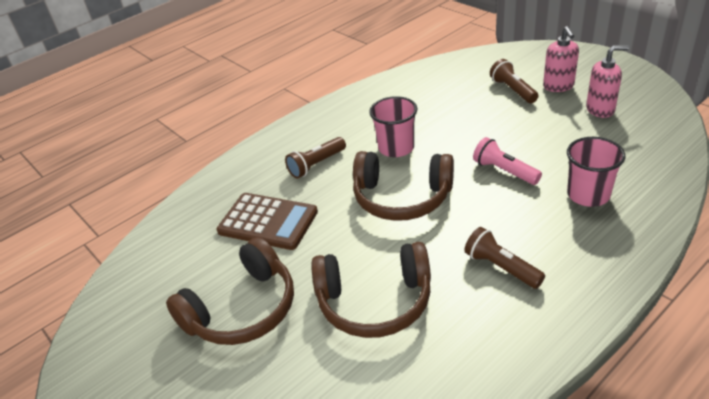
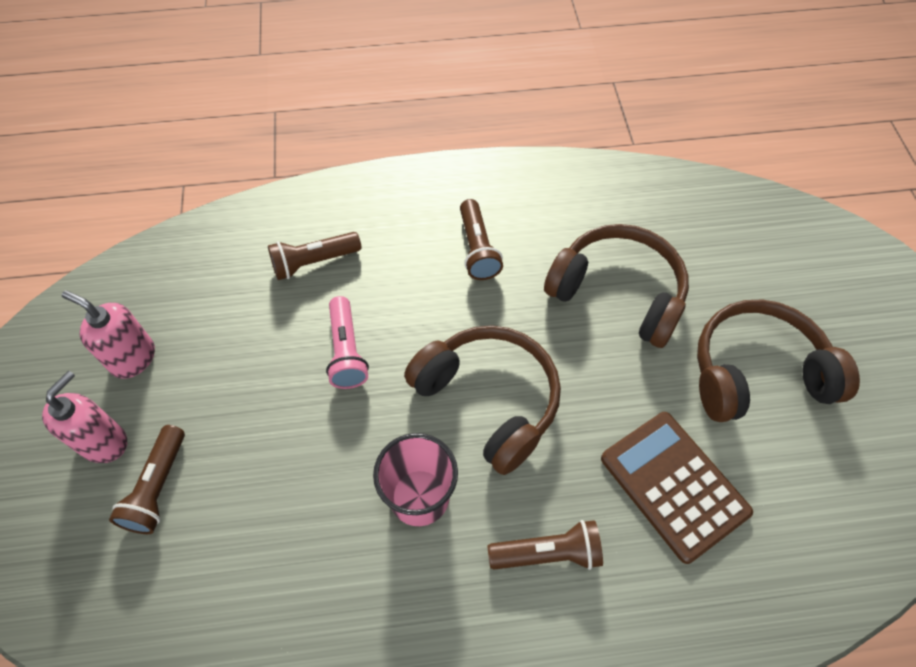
camera: 150 degrees left, 20 degrees up
pink cup [567,137,626,207] -> brown flashlight [268,232,361,280]

